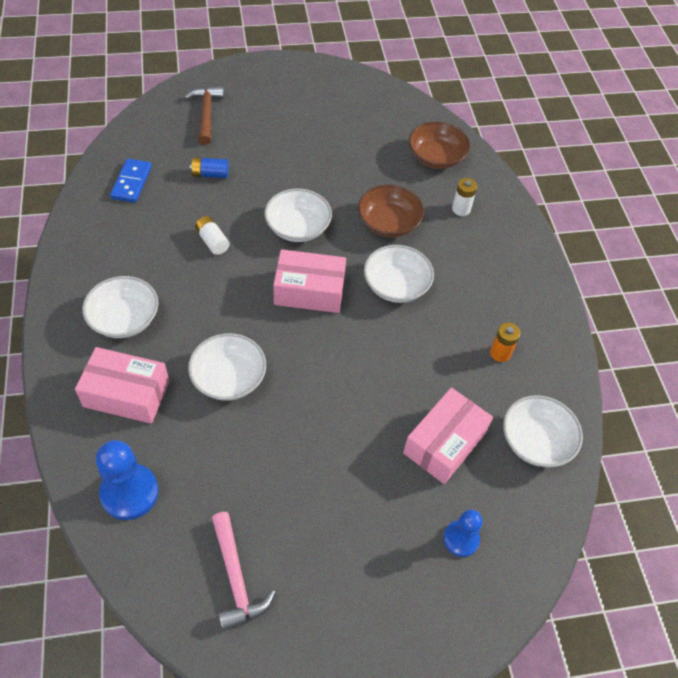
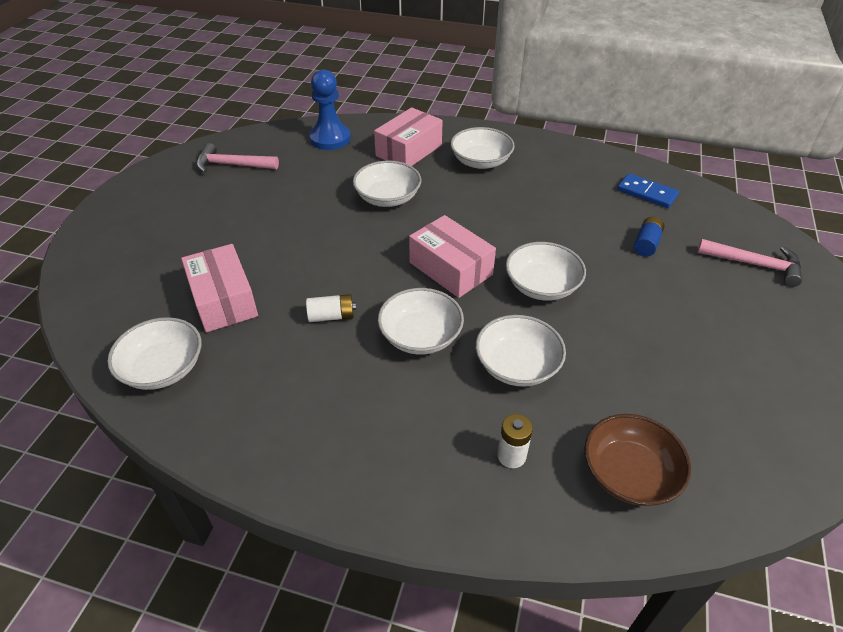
camera: 120 degrees right, 10 degrees down
brown hammer [184,86,224,145] -> pink hammer [697,239,802,287]
white battery [195,216,230,255] -> white battery moved to [306,294,356,322]
pink box [273,249,346,313] -> pink box turned 75 degrees counterclockwise [409,215,496,298]
brown bowl [358,185,424,238] -> white bowl [476,315,566,387]
blue pawn [443,510,483,557] -> none
orange battery [490,323,520,362] -> none

